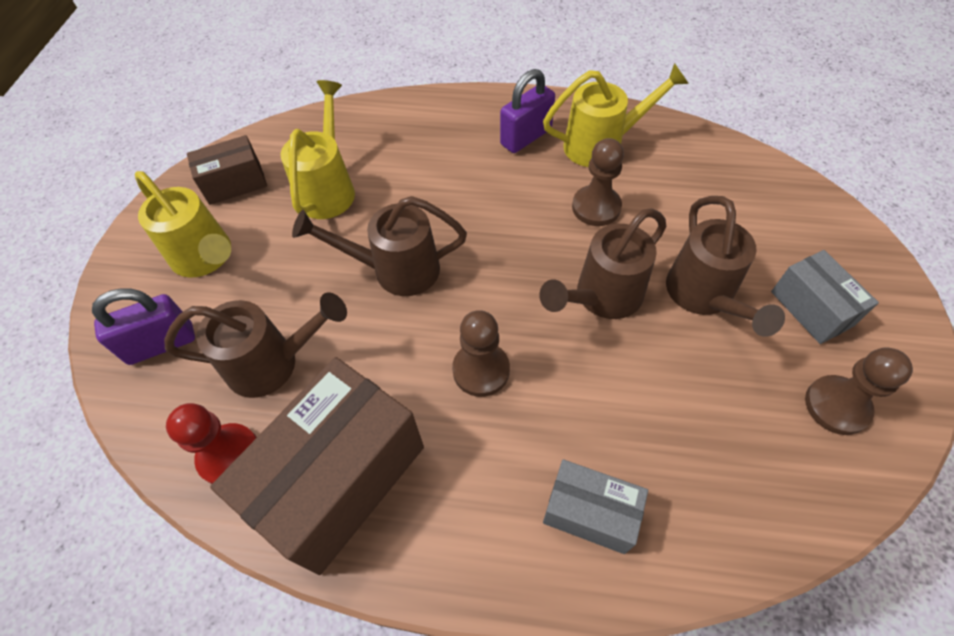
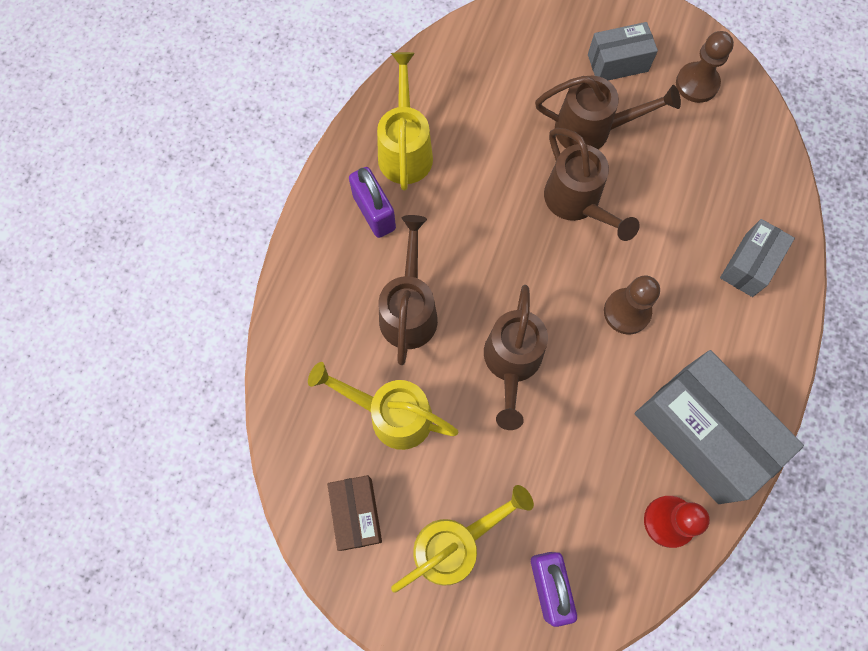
camera: 80 degrees left, 15 degrees up
brown watering can [164,292,347,398] -> brown watering can moved to [379,215,438,365]
brown box [210,357,424,575] -> grey box [635,350,804,504]
brown pawn [572,138,624,226] -> none

